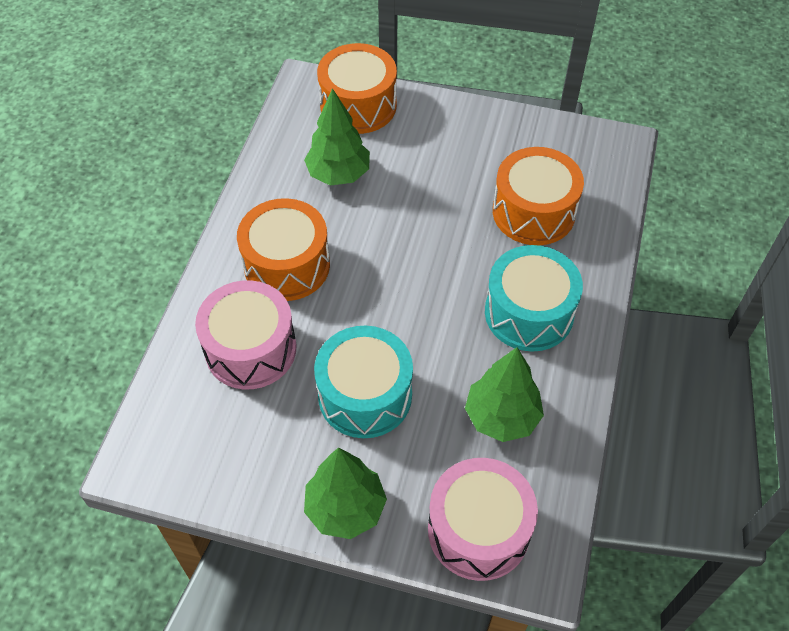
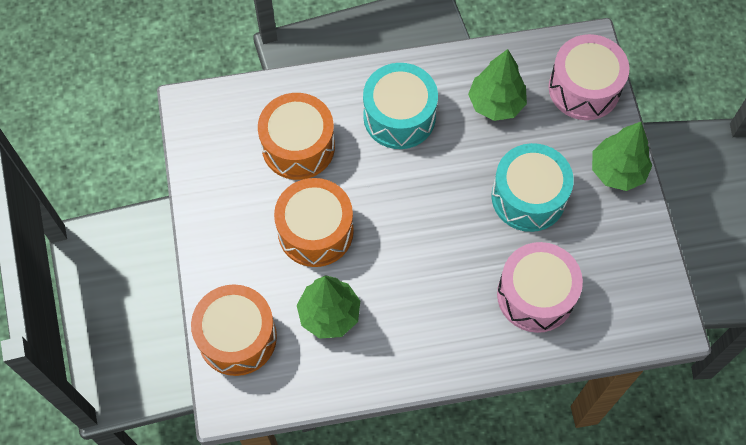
camera: 115 degrees left, 10 degrees up
orange drum [237,198,330,301] -> orange drum moved to [274,178,354,267]

